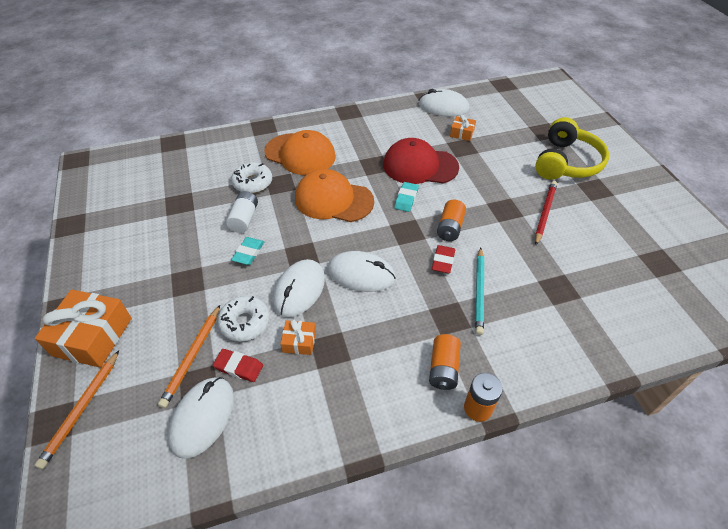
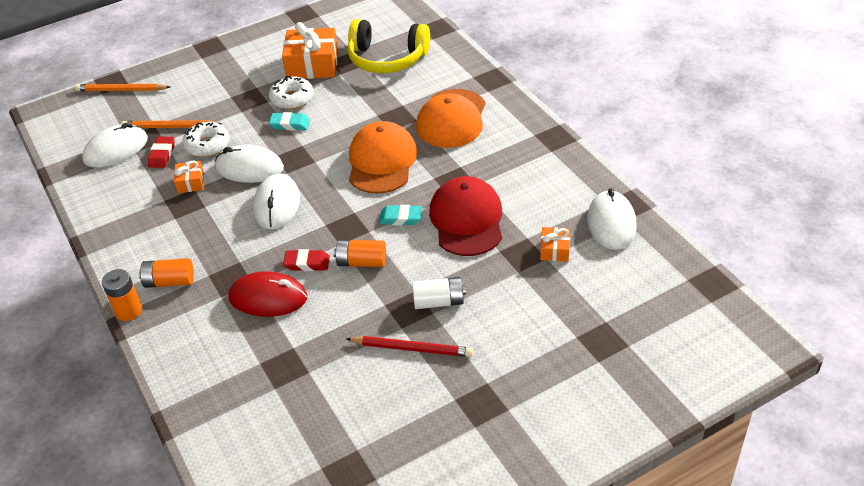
camera: 80 degrees right, 5 degrees down
orange gift [35,289,132,368] -> orange gift moved to [282,22,338,79]
white mouse [168,377,234,459] -> white mouse turned 45 degrees counterclockwise [82,122,148,168]
white battery [226,191,258,233] -> white battery moved to [412,277,466,309]
white donut [231,162,272,193] -> white donut moved to [269,76,314,110]
turquoise pencil [475,247,484,335] -> red mouse [228,271,307,317]
yellow headphones [535,117,609,180] -> yellow headphones moved to [347,19,430,73]

